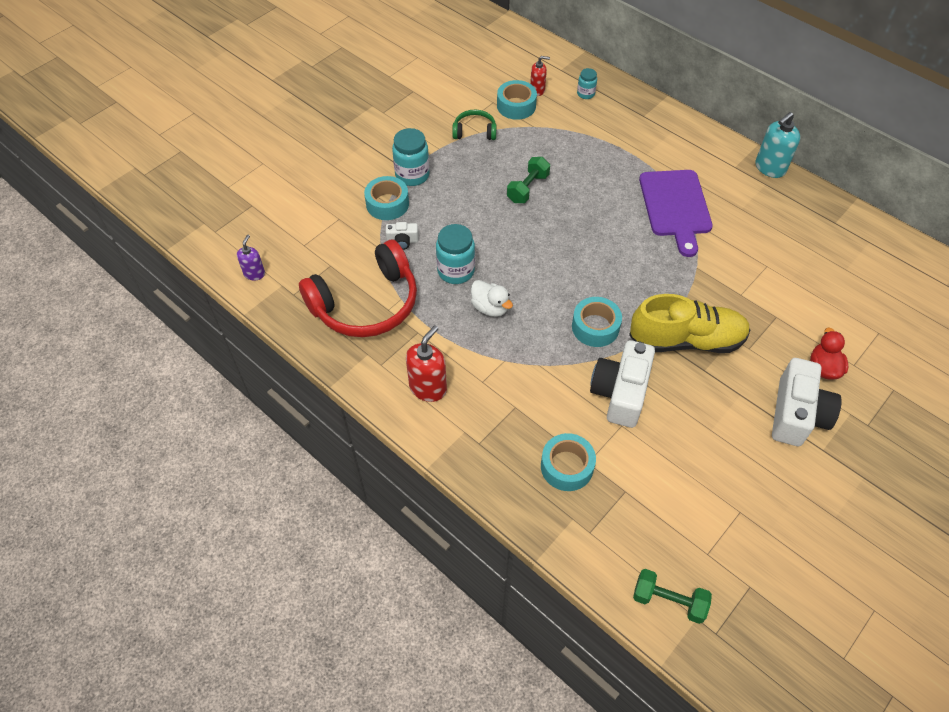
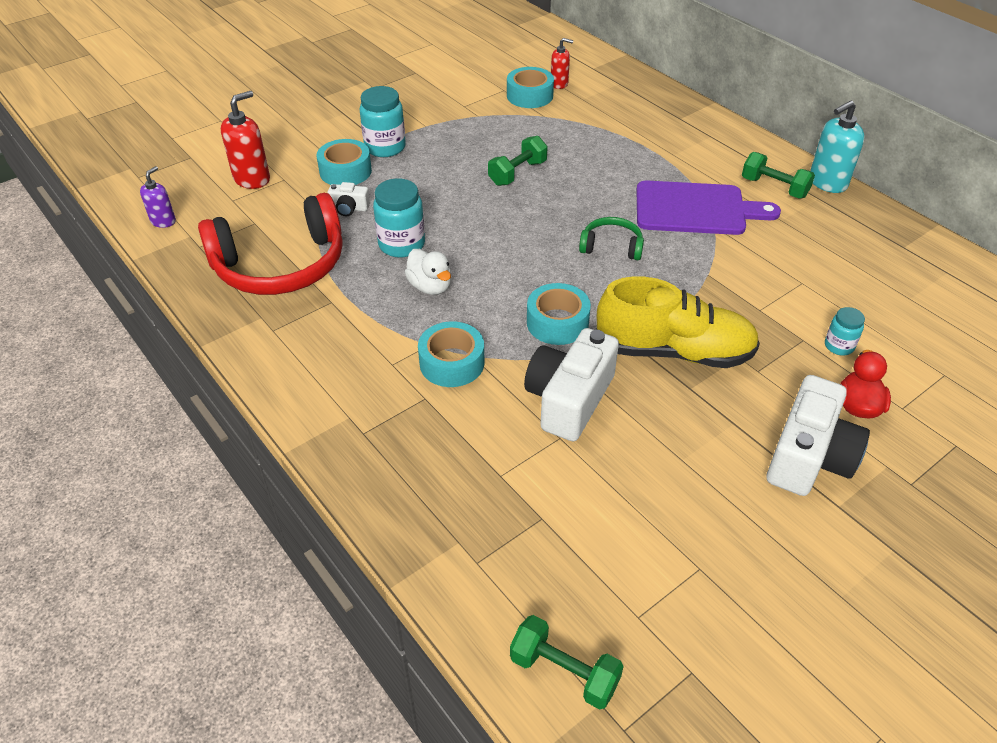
camera: 10 degrees right, 10 degrees down
red soap dispenser [406,325,447,402] -> red soap dispenser moved to [221,91,270,189]
green headphones [452,109,497,140] -> green headphones moved to [579,217,644,260]
turquoise tape [541,433,596,491] -> turquoise tape moved to [418,321,484,387]
turquoise jar [577,68,597,99] -> turquoise jar moved to [825,307,865,355]
purple cutting board [639,170,713,257] -> purple cutting board turned 90 degrees counterclockwise [637,180,781,235]
none -> green dumbbell [742,152,815,198]

